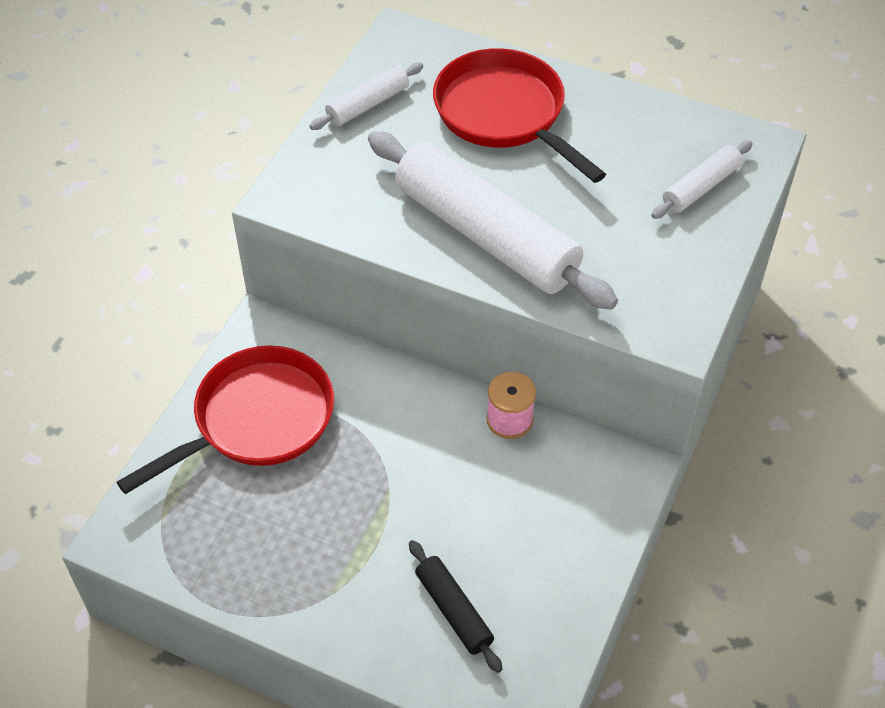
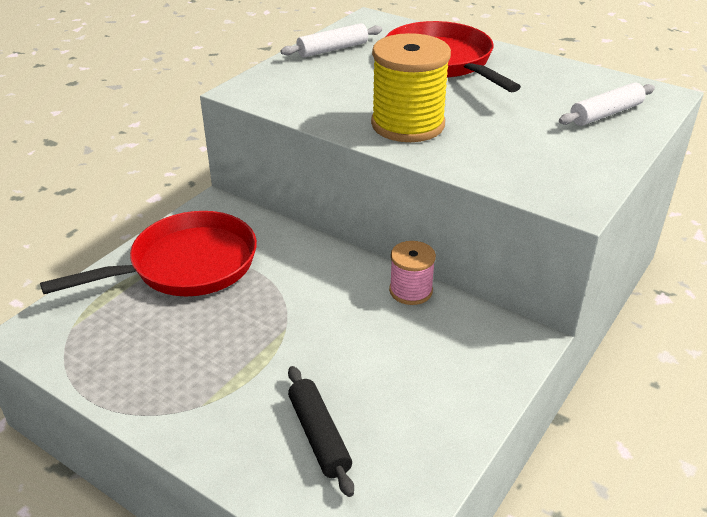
camera: 10 degrees right, 15 degrees down
white rolling pin [368,131,618,310] -> yellow spool [371,33,451,142]

